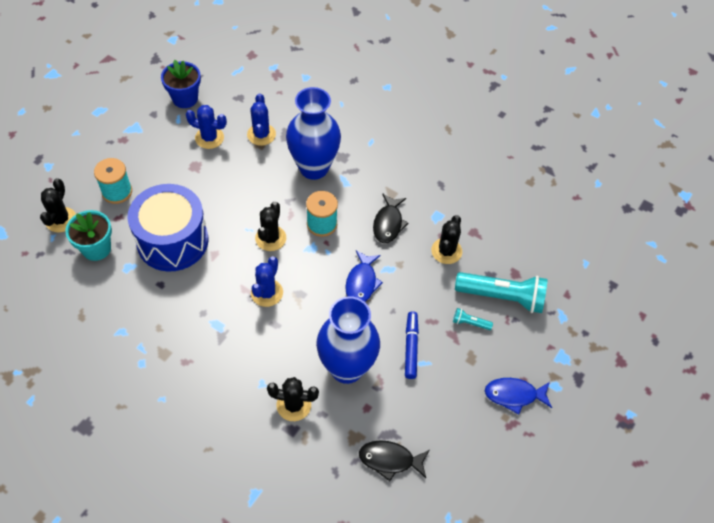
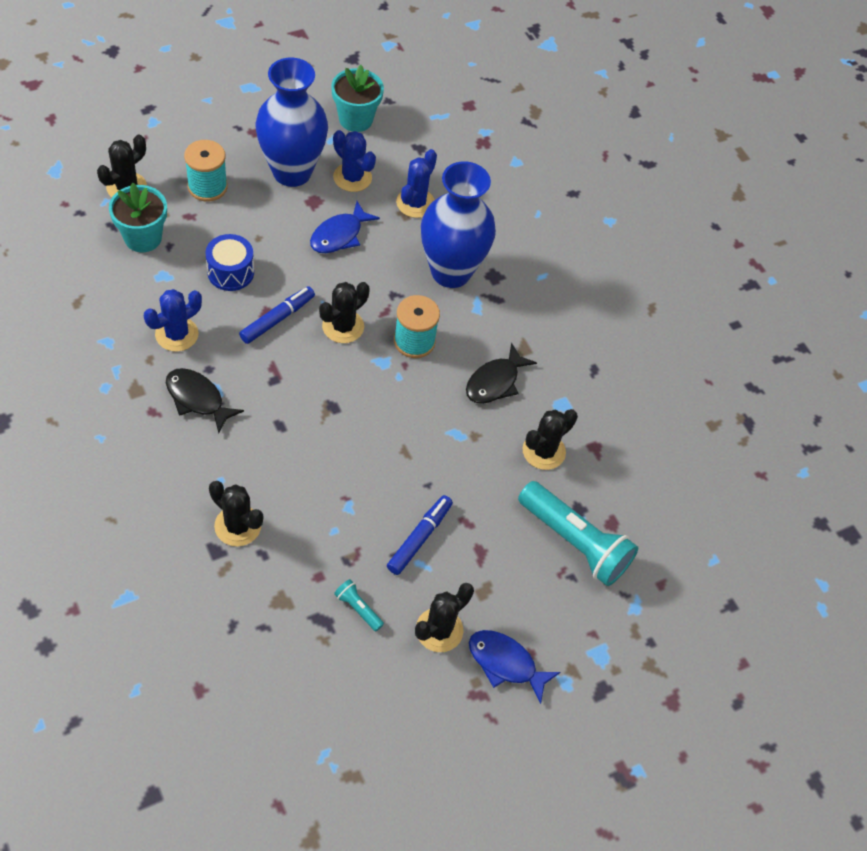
camera: 25 degrees right, 0 degrees up
blue drum [128,184,208,271] -> blue drum [206,234,254,291], size x0.50
blue flower pot [161,60,201,108] -> turquoise flower pot [331,65,384,132]
blue cactus [251,256,283,307] -> blue cactus moved to [144,289,202,351]
blue vase [316,296,380,384] -> blue vase moved to [255,58,328,187]
blue fish [345,250,383,302] -> blue fish moved to [310,201,380,253]
black fish [359,440,429,481] -> black fish moved to [166,368,244,433]
turquoise flashlight [453,308,493,330] -> turquoise flashlight moved to [334,579,384,631]
none -> blue marker [239,286,315,344]
none -> black cactus [415,583,474,652]

